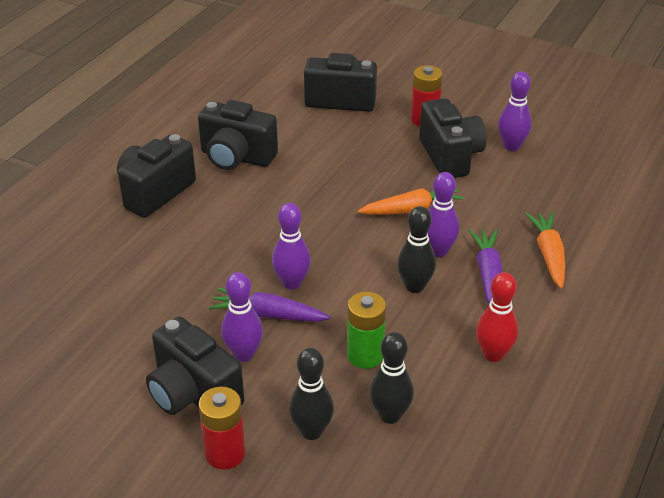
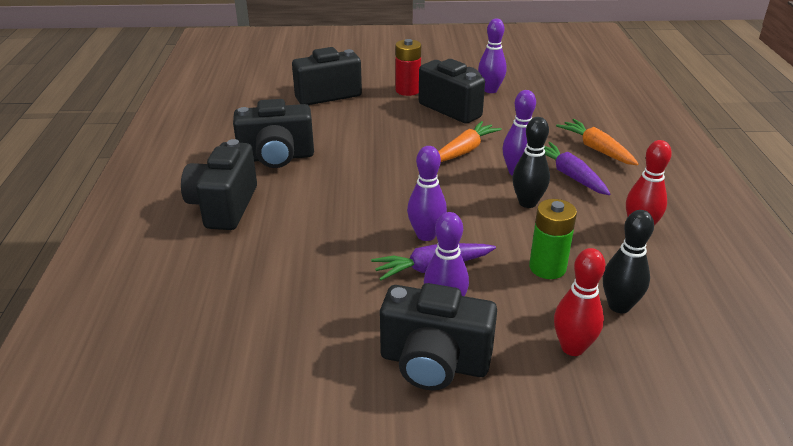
camera: 30 degrees left, 5 degrees down
red battery [198,387,245,469] -> none
black bowling pin [289,348,334,440] -> red bowling pin [554,248,606,356]

